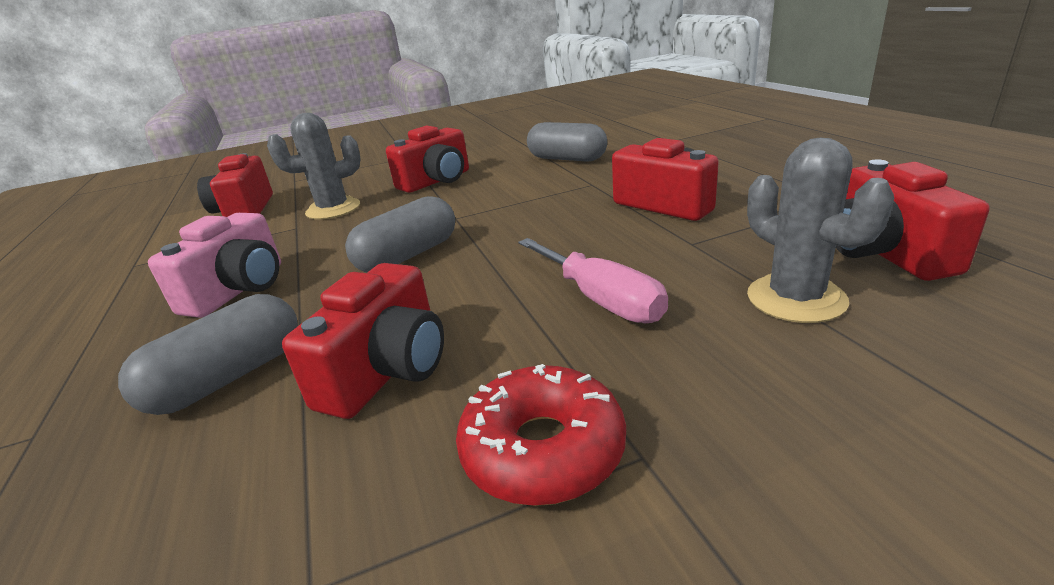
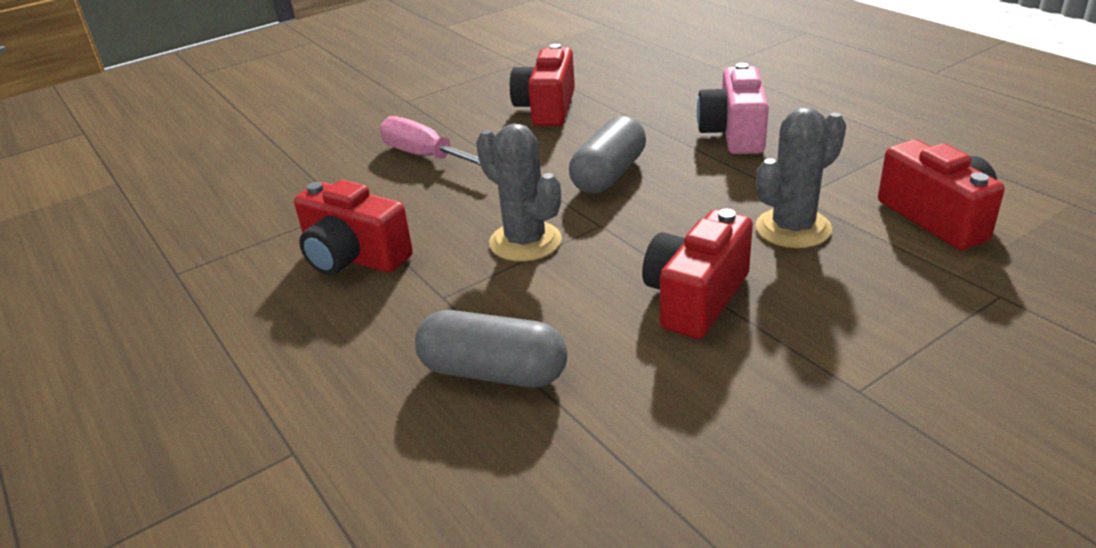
camera: 165 degrees right, 5 degrees up
grey capsule [118,294,298,415] -> none
red donut [456,364,626,506] -> none
grey cactus [747,138,894,323] -> grey cactus moved to [476,123,562,262]
red camera [836,159,990,281] -> none

